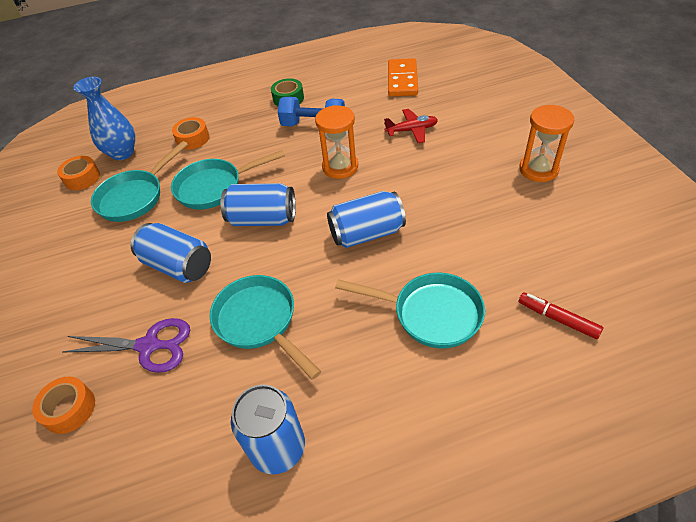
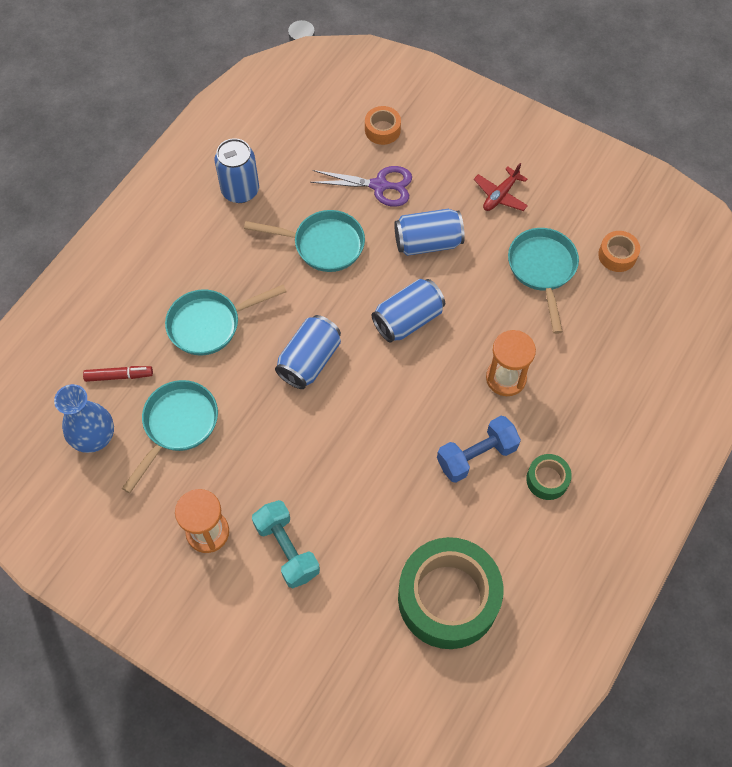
camera: 135 degrees right, 15 degrees up
purple scissors [63,318,190,373] -> purple scissors turned 135 degrees counterclockwise [310,166,412,207]
blue vase [73,77,135,160] -> blue vase moved to [54,384,114,453]
turquoise pan [171,150,285,209] -> turquoise pan moved to [122,380,218,493]
orange tape [172,117,209,149] -> none
orange hourglass [315,105,358,179] -> orange hourglass moved to [486,330,536,396]
red plane [384,109,438,143] -> red plane moved to [474,163,528,211]
orange domino [388,58,418,97] -> green tape [398,537,503,649]
none -> turquoise dumbbell [252,500,320,589]

